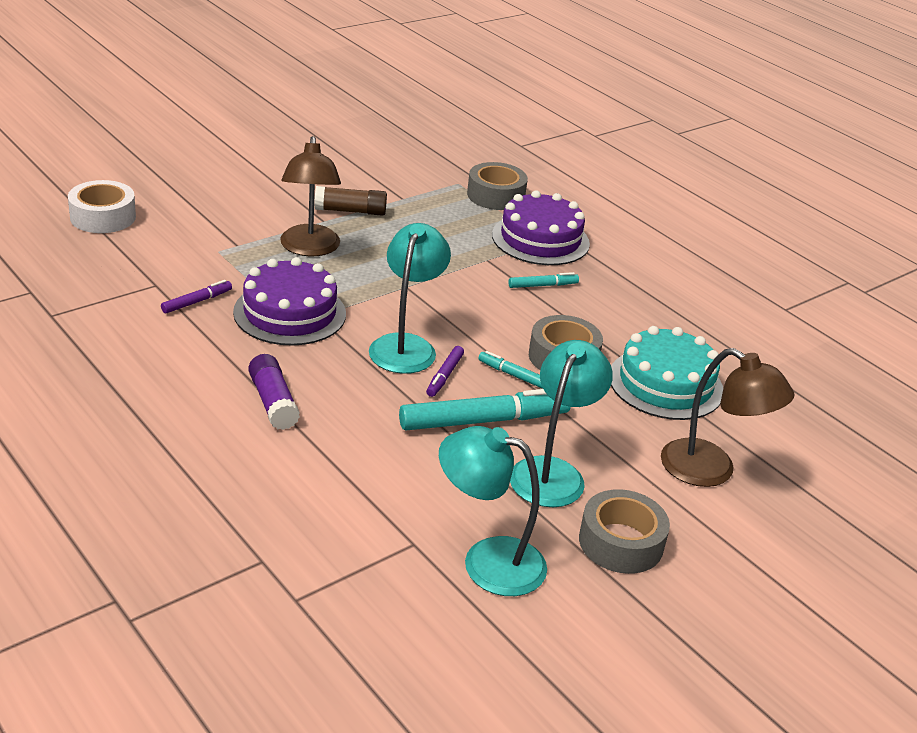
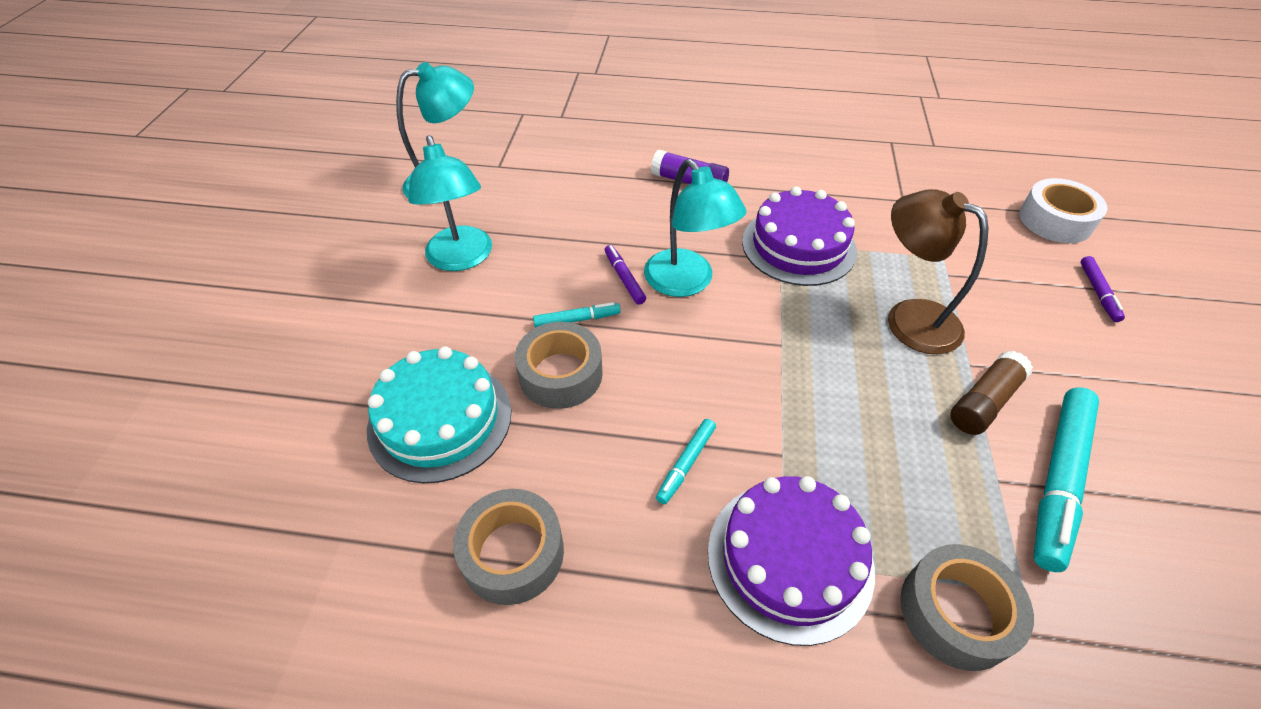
camera: 140 degrees right, 15 degrees up
purple marker [161,280,232,313] -> purple marker moved to [1080,256,1125,322]
turquoise marker [399,389,571,430] -> turquoise marker moved to [1034,387,1099,572]
grey tape [579,489,670,574] -> grey tape moved to [453,489,564,605]
brown lamp [661,348,795,487] -> none

